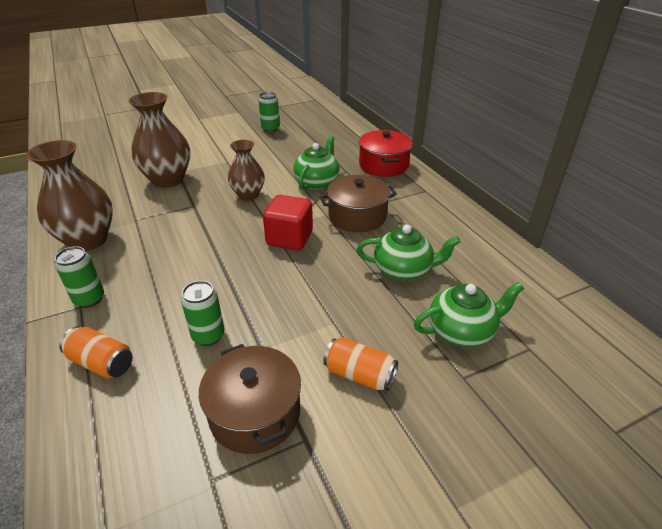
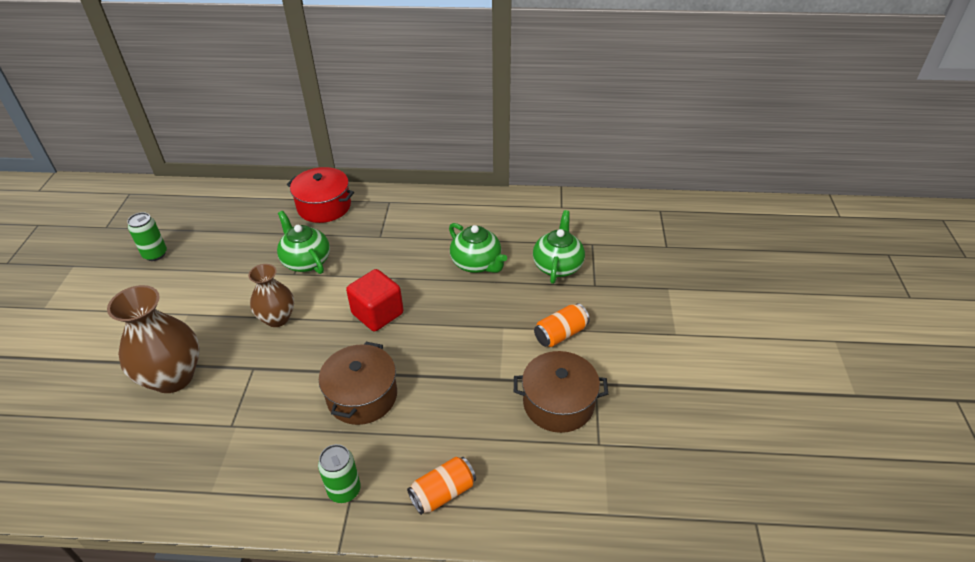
camera: 60 degrees left, 5 degrees up
brown vase [26,140,113,251] -> none
green can [181,281,225,346] -> none
brown pot [319,175,397,232] -> brown pot moved to [319,342,397,425]
green teapot [357,225,460,281] -> green teapot turned 105 degrees clockwise [449,223,507,273]

